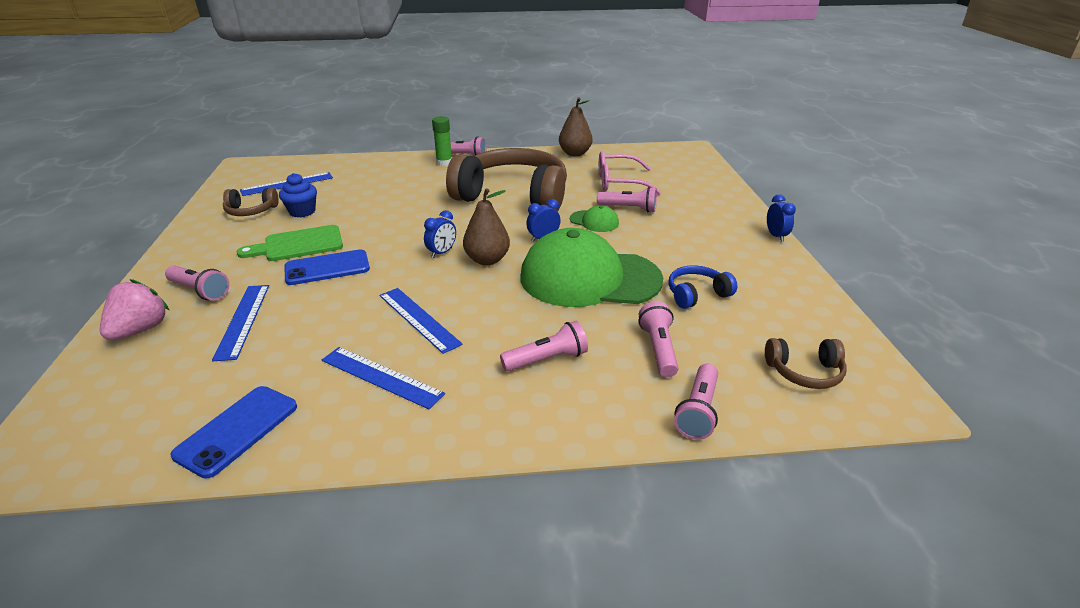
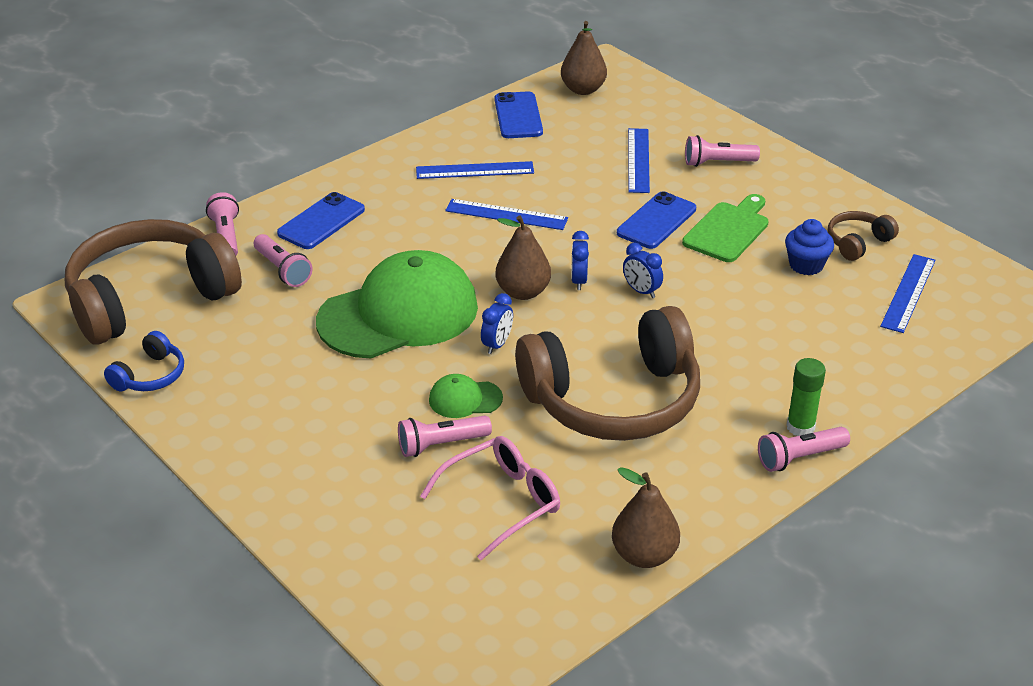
camera: 145 degrees right, 5 degrees up
pink strawberry [100,279,170,340] -> none
blue ruler [212,285,269,361] -> blue ruler turned 45 degrees clockwise [628,128,650,193]
pink flashlight [500,321,588,371] -> none
blue headphones [668,265,737,309] -> blue headphones moved to [104,331,184,391]
brown headphones [765,338,847,389] -> brown headphones [65,219,242,344], size x2.36
blue clock [767,194,796,242] -> blue clock moved to [623,243,663,298]
none -> blue phone [277,192,365,249]
none -> brown pear [561,21,607,95]

